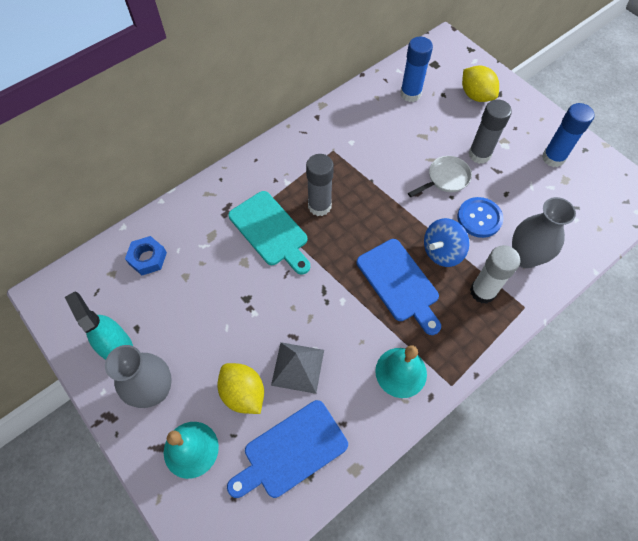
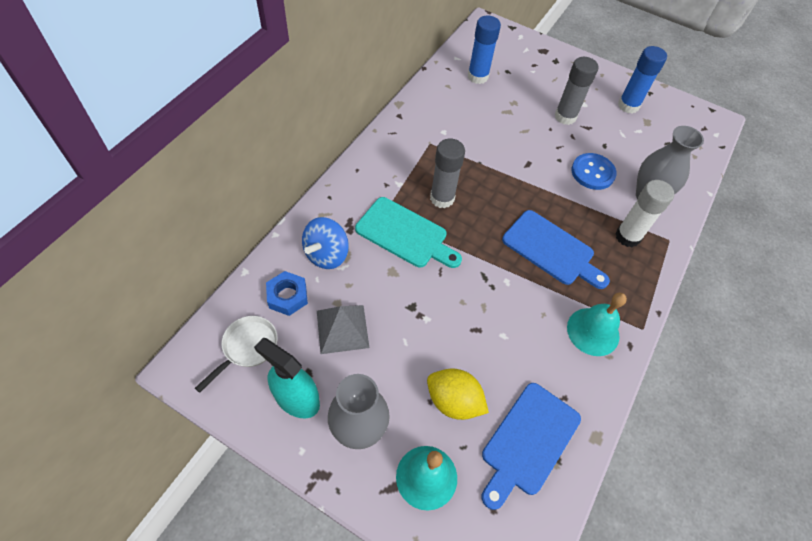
camera: 25 degrees left, 5 degrees down
grey pyramid [271,342,324,394] -> grey pyramid moved to [317,305,369,354]
white pan [408,156,472,197] -> white pan moved to [195,316,278,393]
blue spinning top [424,218,469,267] -> blue spinning top moved to [302,217,349,269]
yellow lemon [462,65,499,102] -> none

